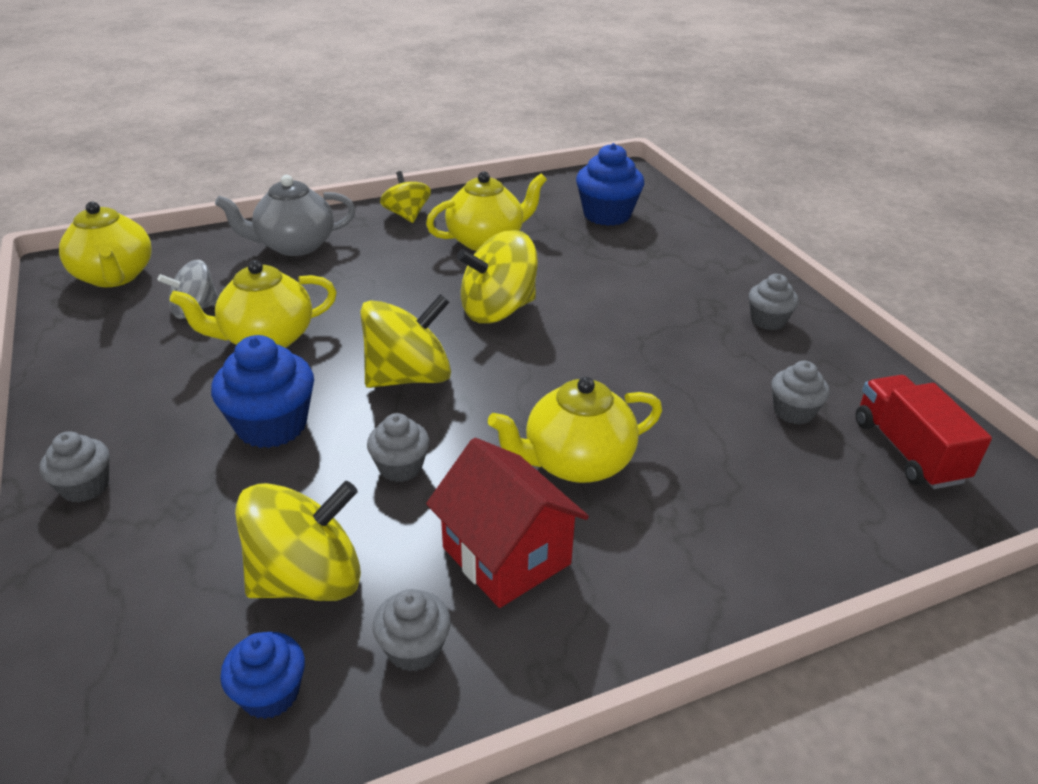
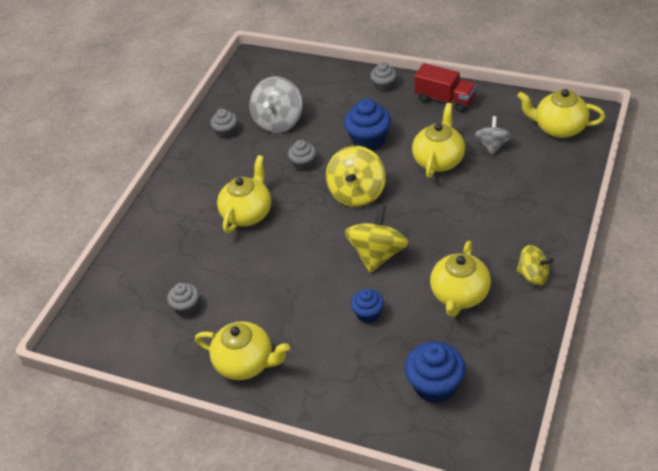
camera: 140 degrees right, 10 degrees up
grey teapot [215,175,356,256] -> none
blue cupcake [220,632,305,719] -> blue cupcake moved to [351,289,384,323]
yellow spinning top [235,481,361,601] -> grey spinning top [250,77,303,133]
red house [426,438,589,608] -> none
grey cupcake [749,274,799,330] -> yellow teapot [195,321,290,380]
red truck [855,375,992,489] -> red truck moved to [414,63,476,112]

